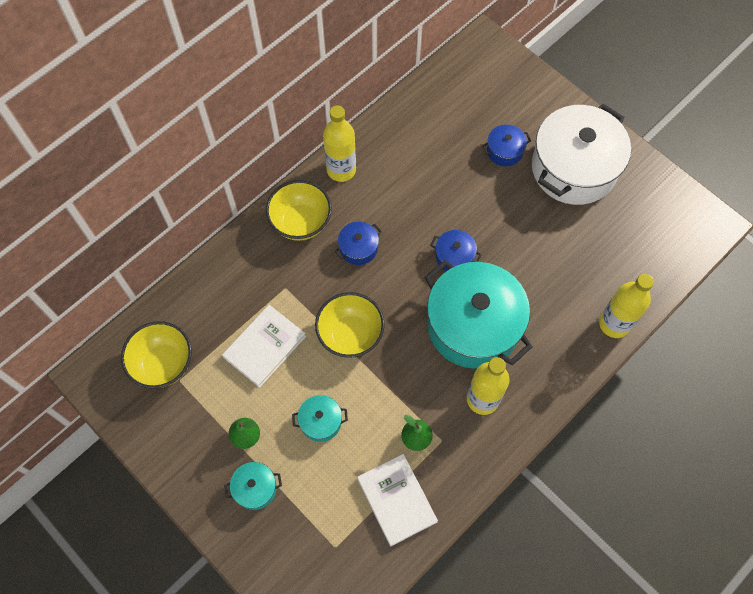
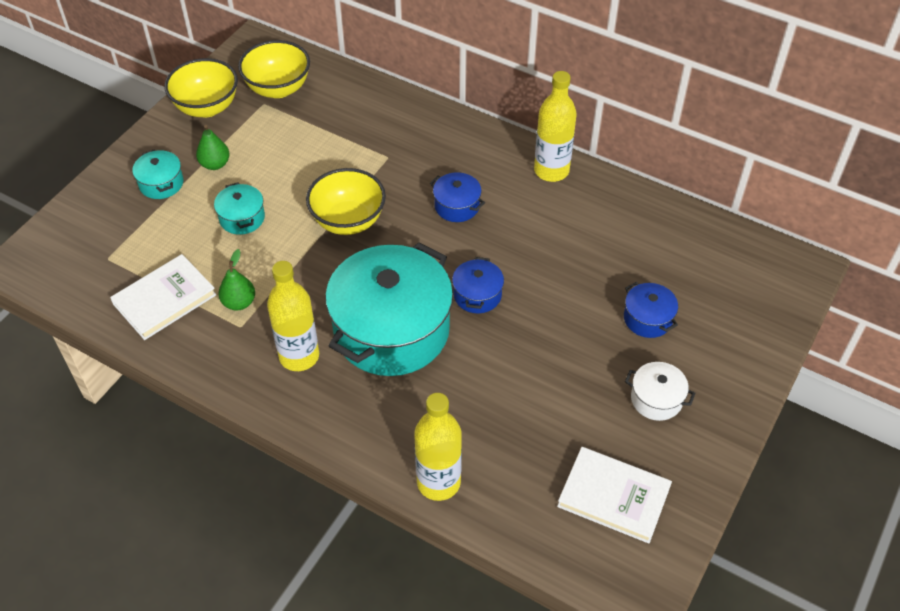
camera: 75 degrees right, 15 degrees down
white book [222,305,306,388] -> white book moved to [557,447,672,544]
yellow bowl [266,180,332,241] -> yellow bowl moved to [164,58,238,117]
white pot [532,104,631,205] -> white pot [625,362,695,421], size x0.43

